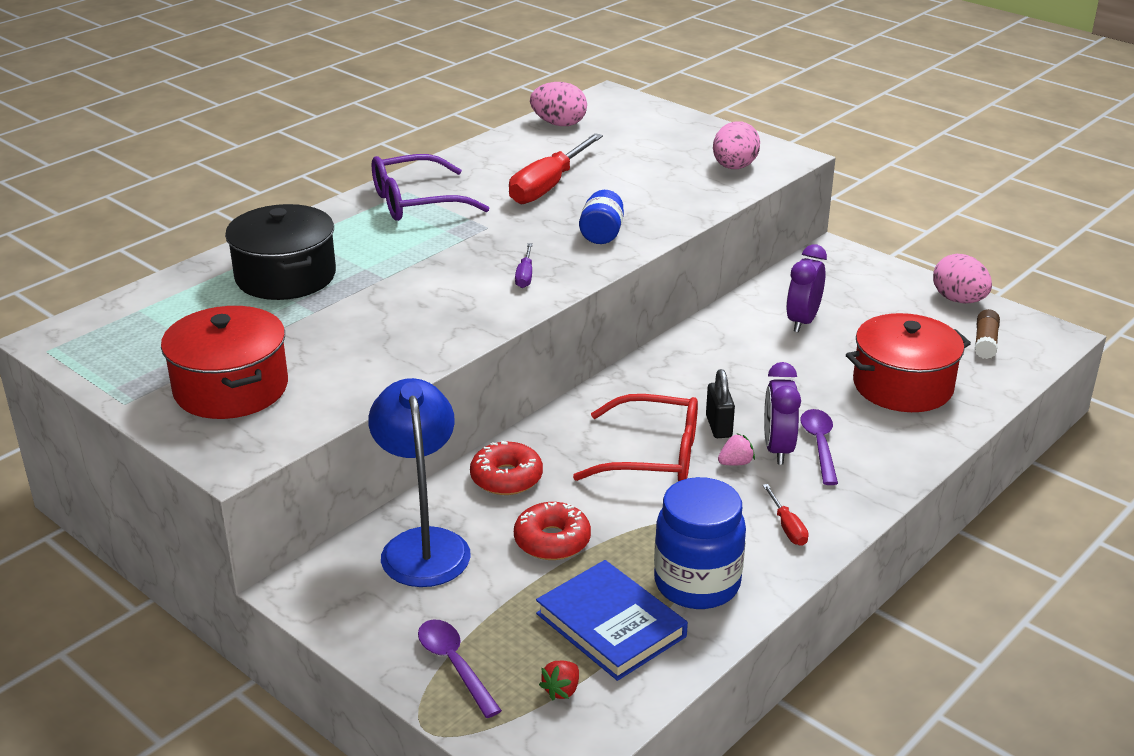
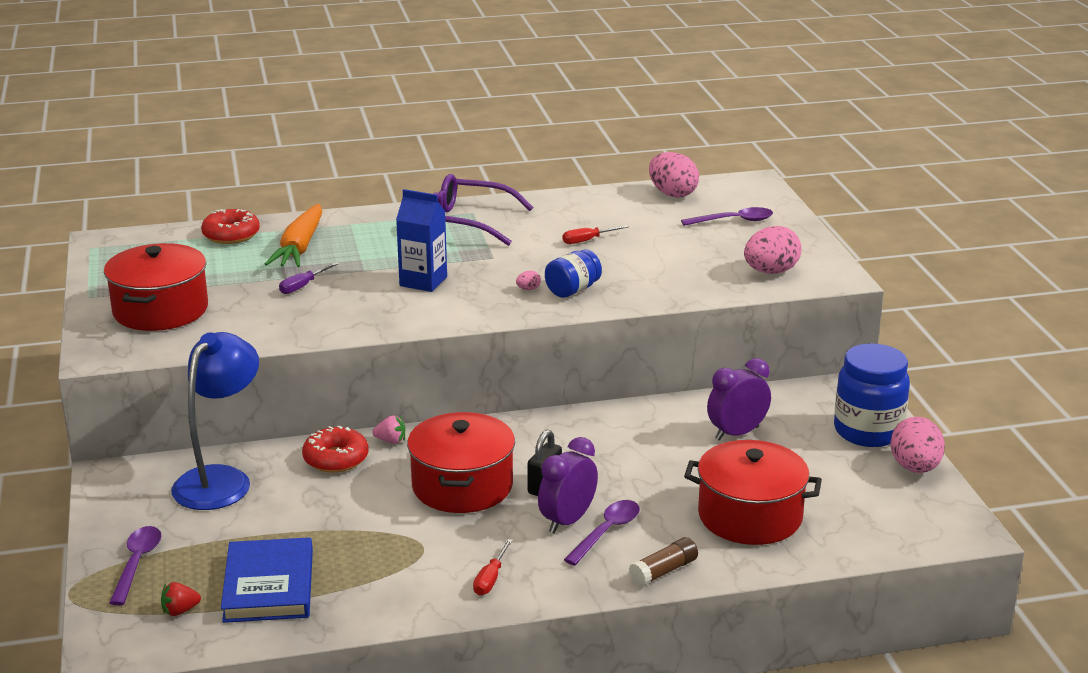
camera: 35 degrees right, 5 degrees down
black pot [225,204,336,300] -> orange carrot [265,204,322,267]
red screwdriver [509,133,603,204] -> red screwdriver [563,225,629,244], size x0.46
red donut [514,502,591,560] -> red donut moved to [201,209,260,244]
purple screwdriver [515,243,533,288] -> purple screwdriver moved to [279,262,338,294]
red glasses [573,394,698,481] -> red pot [407,412,515,513]
blue jar [654,477,746,609] -> blue jar moved to [834,343,910,447]
pink strawberry [718,433,755,466] -> pink strawberry moved to [372,415,406,444]
brown glue stick [975,309,1000,359] -> brown glue stick moved to [629,537,698,587]
none -> blue carton [396,189,447,292]
none -> pink egg [516,271,541,290]
none -> purple spoon [681,207,773,226]

